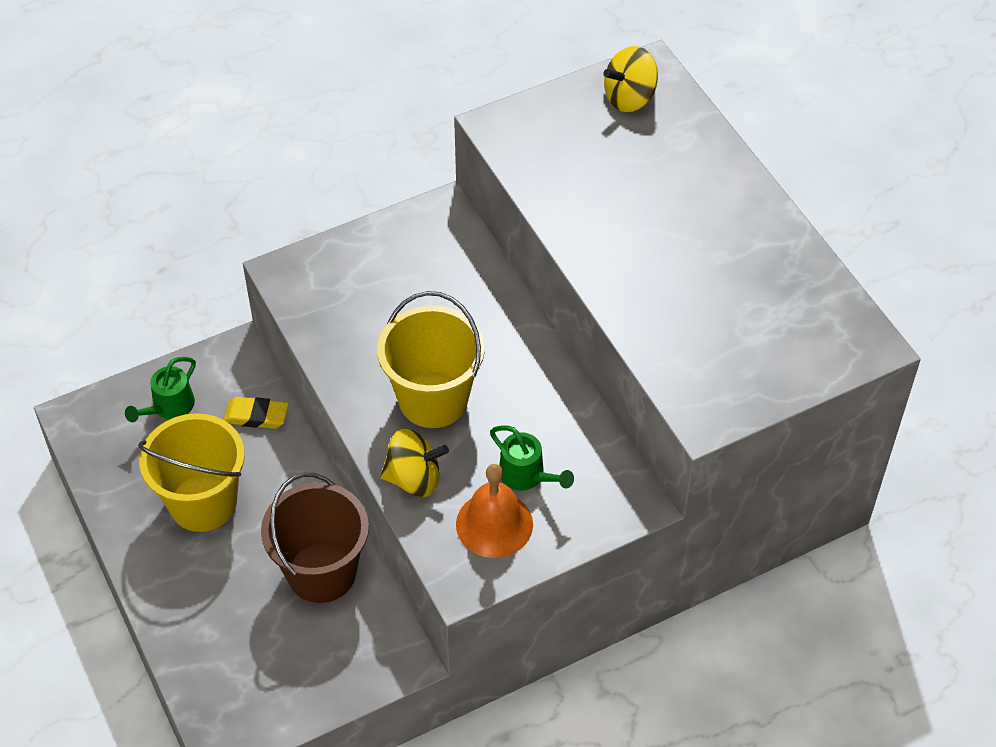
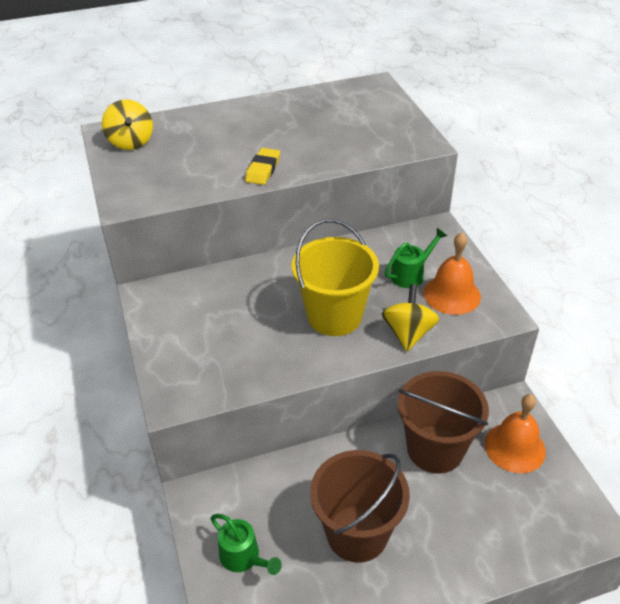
camera: 80 degrees left, 10 degrees down
yellow bucket [138,413,245,532] -> brown bucket [310,450,410,563]
yellow eraser [223,397,289,429] -> yellow eraser moved to [245,148,280,185]
none -> orange bell [485,394,546,473]

